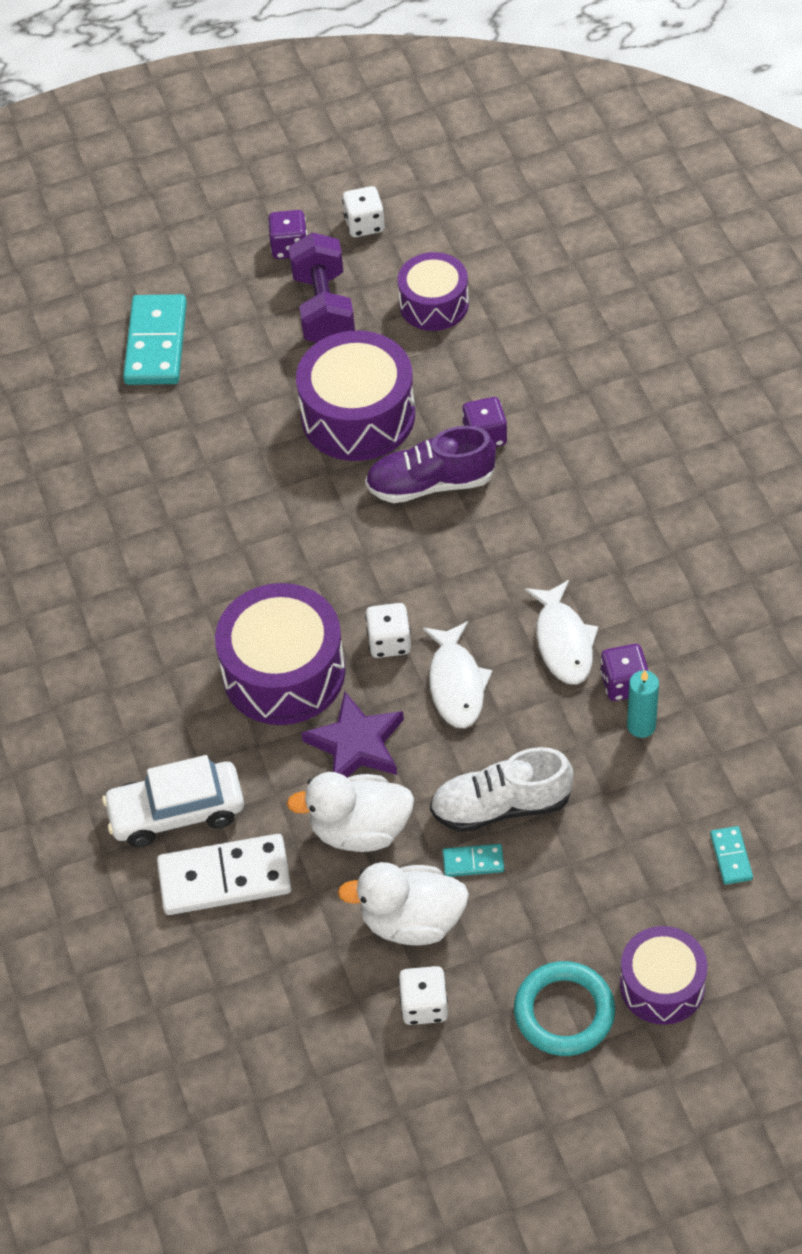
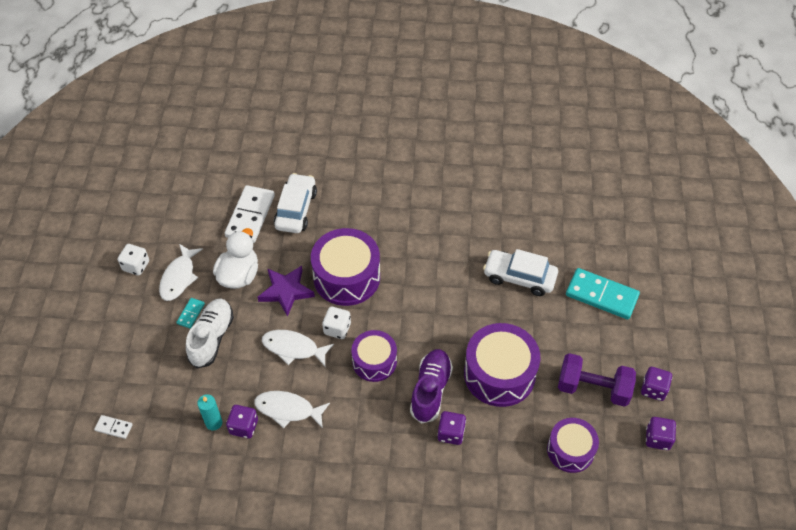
camera: 110 degrees right, 0 degrees up
white duck [338,862,469,945] -> white fish [159,244,203,301]
white dice [342,186,385,237] -> purple dice [646,417,676,450]
turquoise ring [514,961,615,1056] -> none
purple drum [620,926,707,1025] -> purple drum moved to [351,330,397,382]
turquoise domino [710,826,753,885] -> white domino [94,415,133,439]
none -> white car [483,249,558,296]

